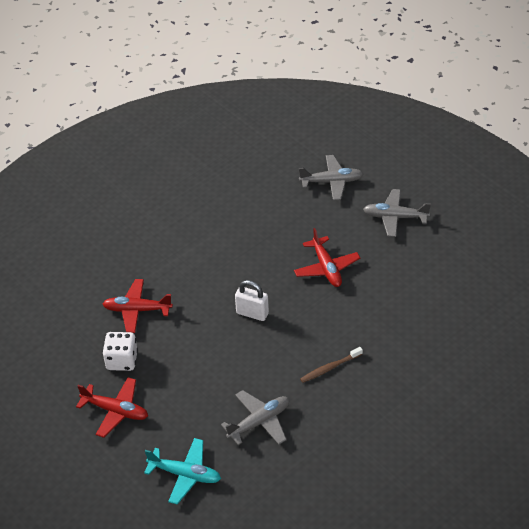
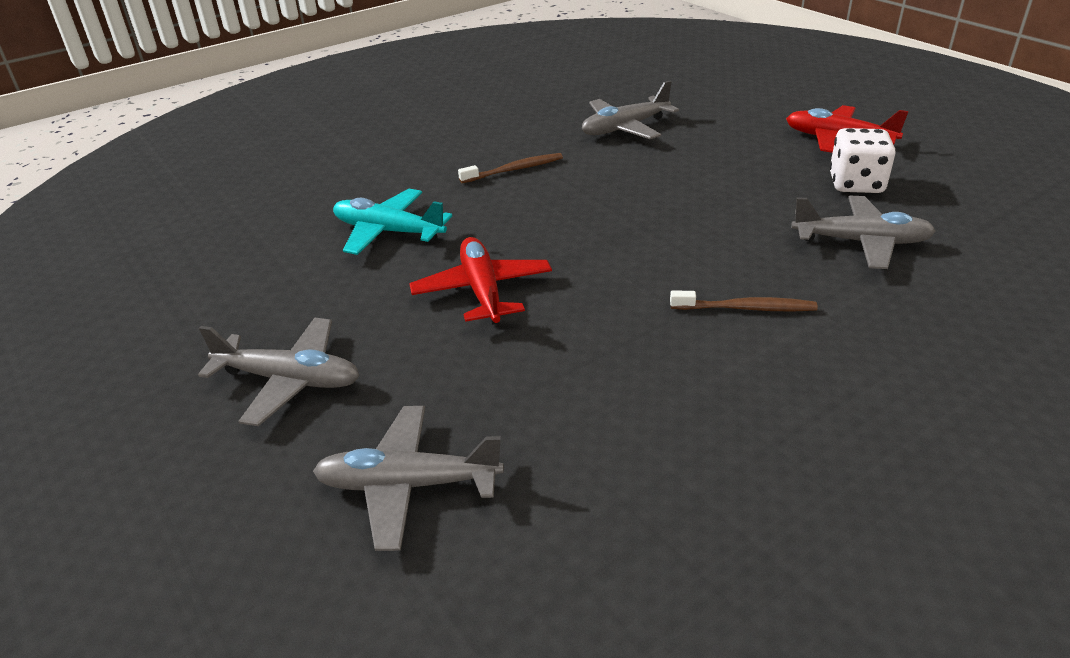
camera: 175 degrees left, 10 degrees down
red plane [103,279,173,333] -> grey plane [791,196,936,269]
turquoise plane [144,438,221,505] -> turquoise plane moved to [333,189,452,255]
white padlock [235,280,269,321] -> none
none -> brown toothbrush [670,290,818,311]

